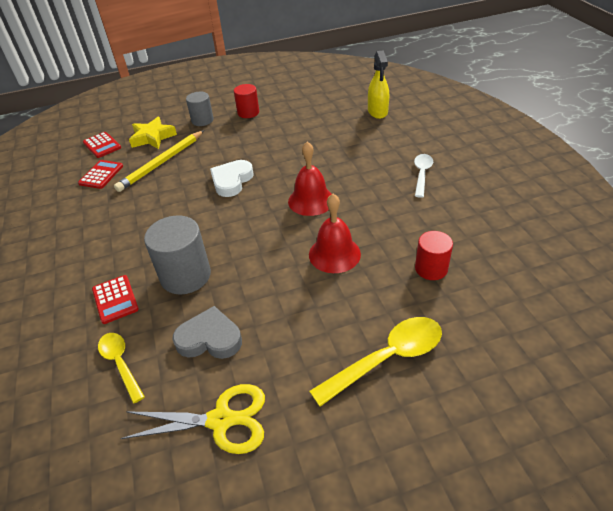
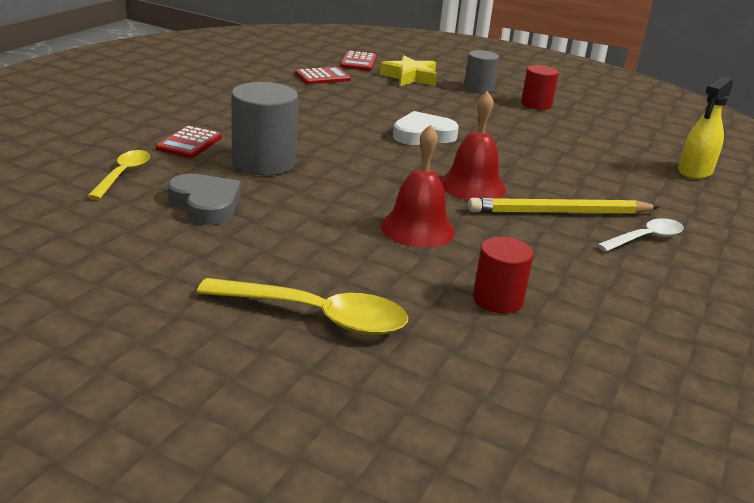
camera: 40 degrees right, 15 degrees down
yellow pencil [114,130,204,192] -> yellow pencil moved to [468,197,660,214]
yellow scissors [121,384,265,454] -> none

